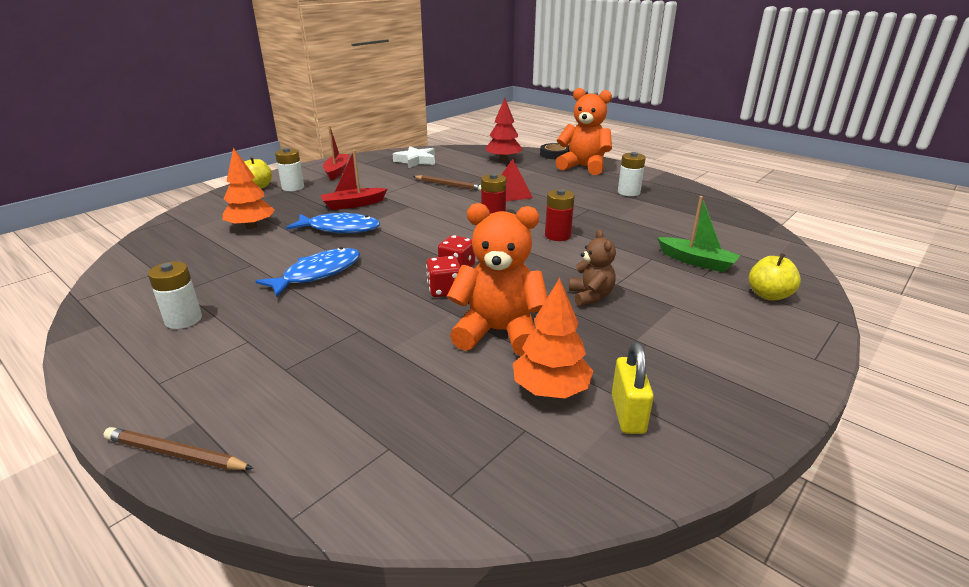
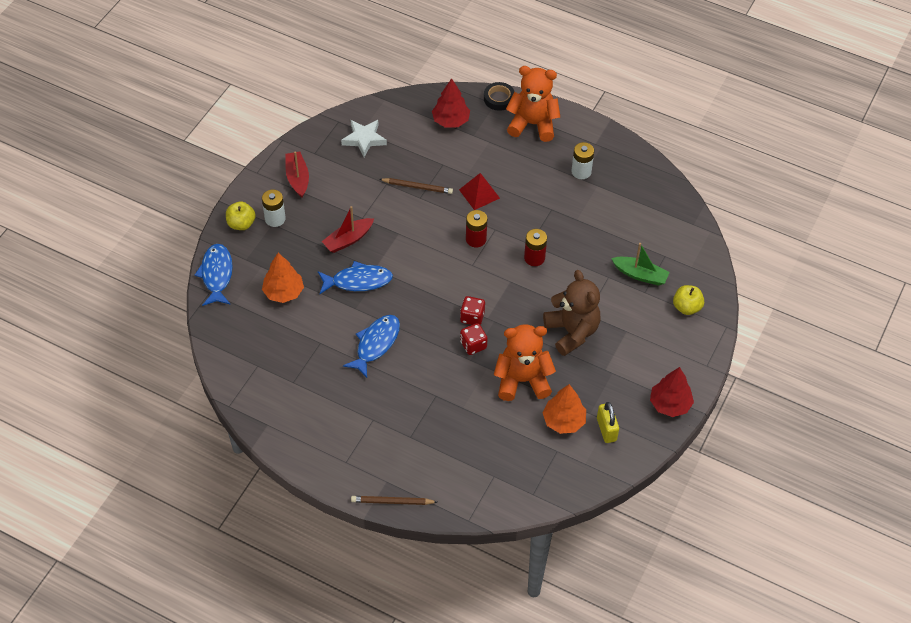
camera: 15 degrees left, 25 degrees up
white battery [148,261,202,329] -> none
brown teddy bear [569,230,616,306] -> brown teddy bear [543,270,601,356], size x1.78
none -> blue fish [194,244,233,306]
none -> red tree [650,367,694,417]

